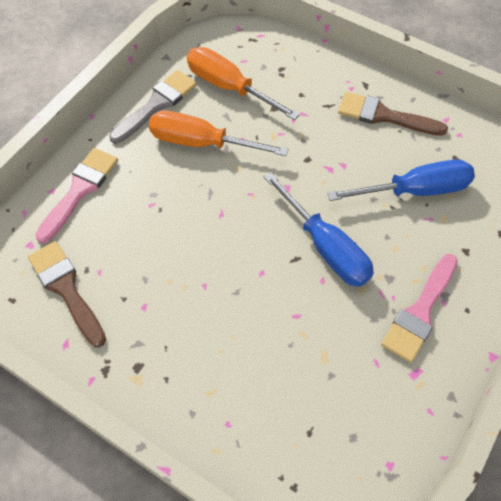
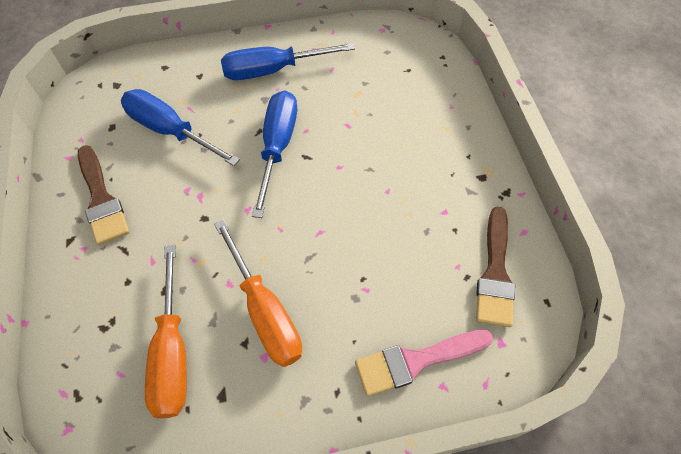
camera: 135 degrees left, 0 degrees up
grey brush [109,70,197,144] -> none
pink brush [381,254,458,363] -> blue screwdriver [221,43,355,80]

